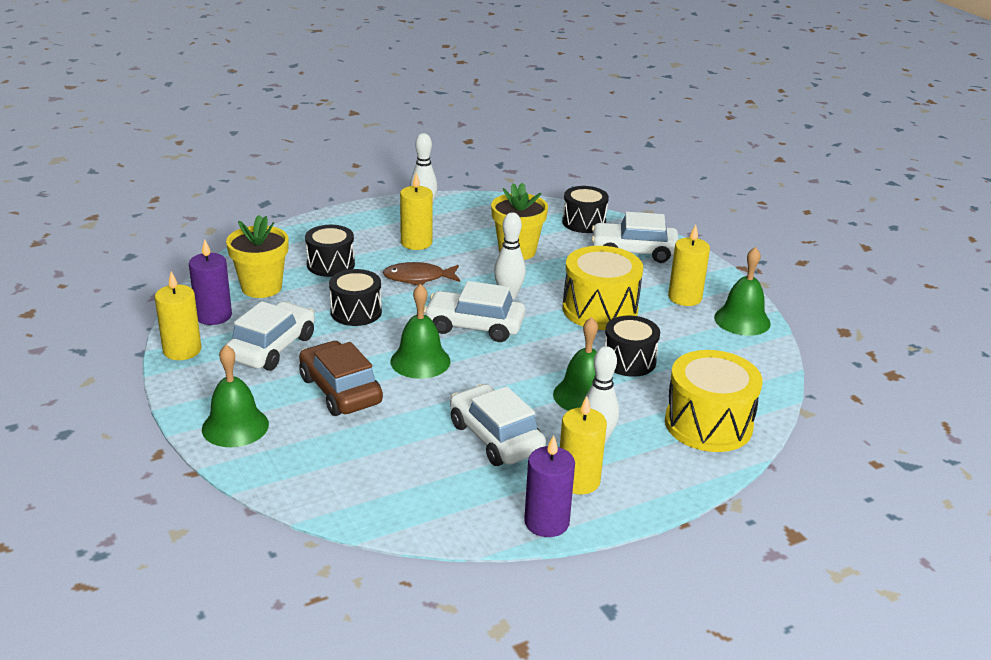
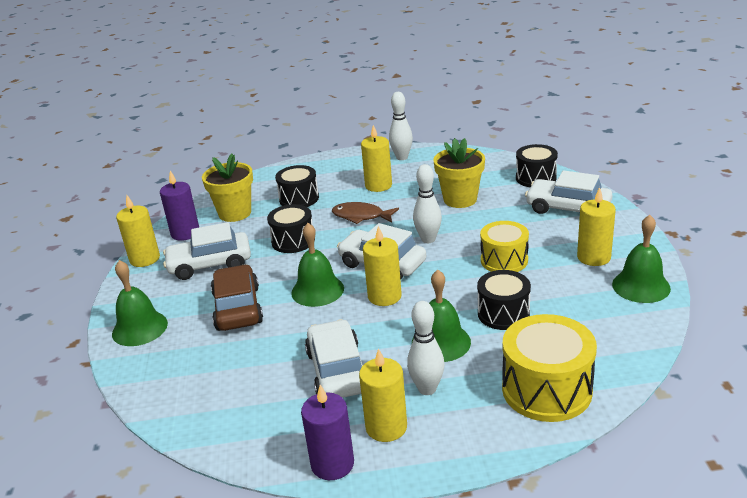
camera: 25 degrees right, 0 degrees up
white car [226,301,315,371] -> white car turned 150 degrees counterclockwise [163,222,251,280]
yellow drum [563,246,643,330] -> yellow drum [480,221,529,272], size x0.66
none -> yellow candle [363,226,402,306]

